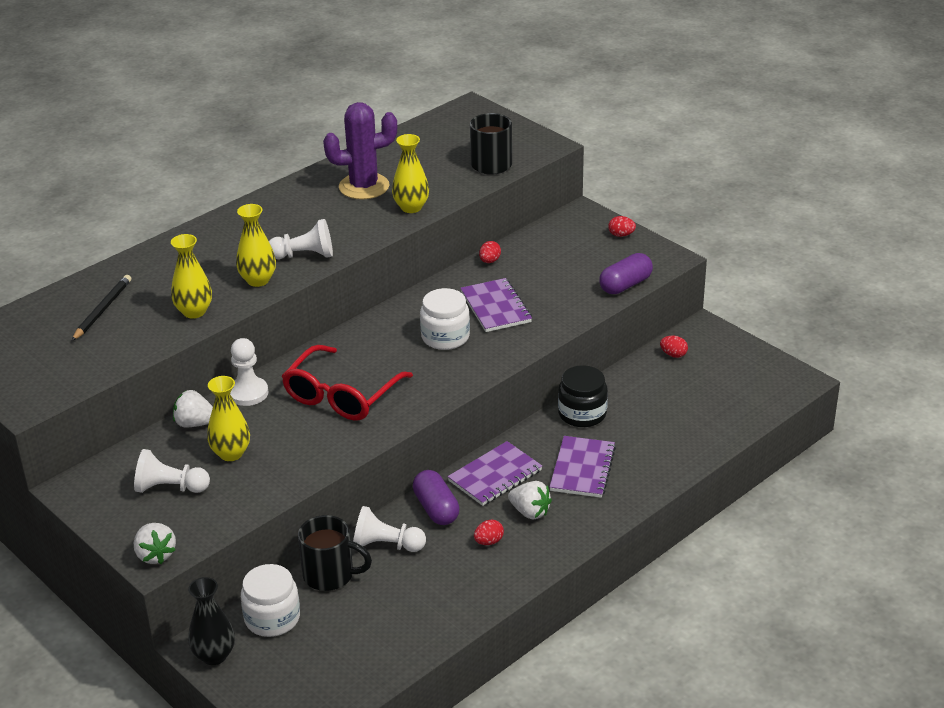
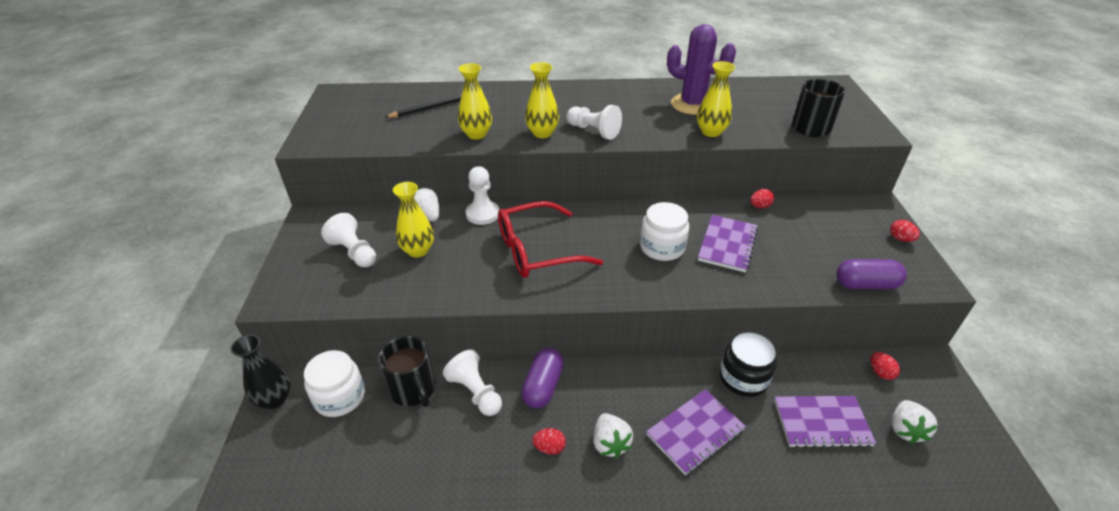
camera: 40 degrees right, 5 degrees up
white strawberry [134,523,176,564] -> white strawberry moved to [892,400,938,444]
purple notebook [447,441,542,506] -> purple notebook moved to [774,396,876,448]

